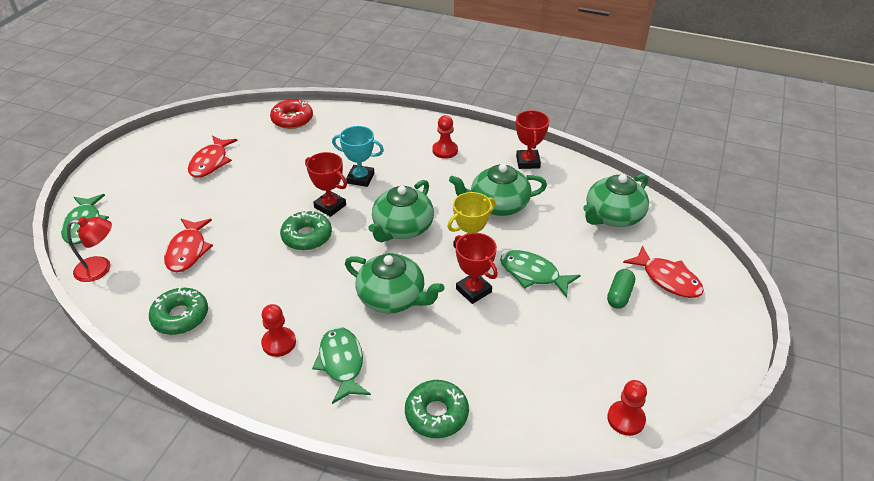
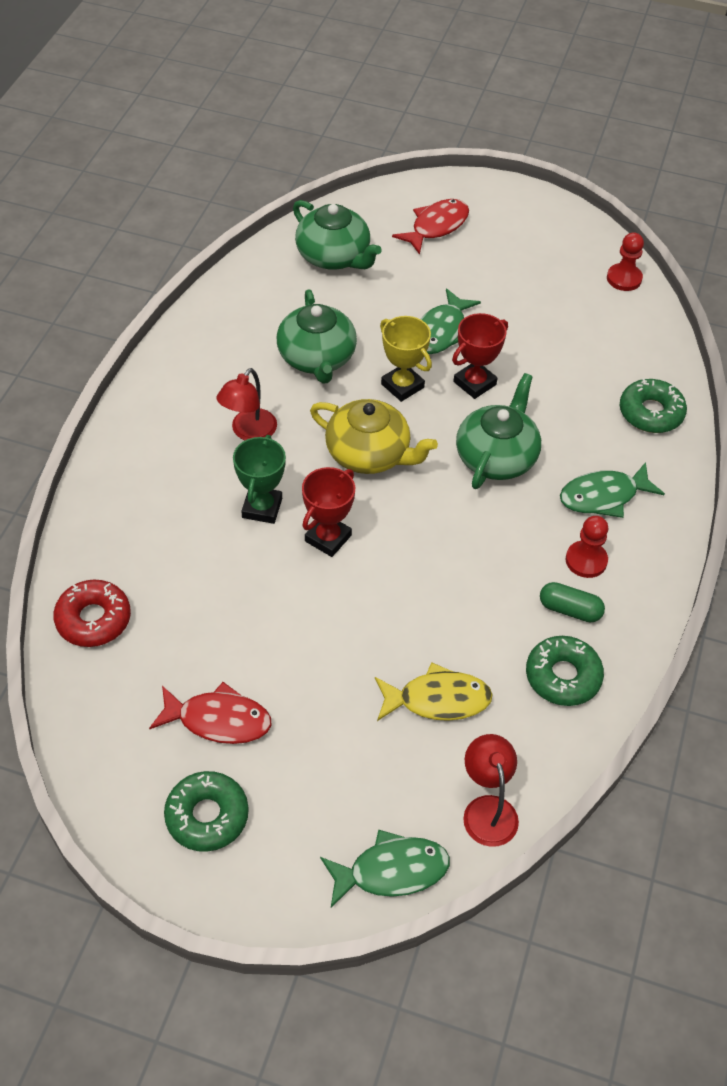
camera: 95 degrees left, 10 degrees up
red fish [164,219,213,272] -> yellow fish [375,662,493,721]
green donut [280,210,332,250] -> green donut moved to [164,771,249,852]
turquoise trophy [332,126,384,187] -> green trophy [233,435,286,524]
green teapot [369,180,434,242] -> yellow teapot [310,399,438,474]
red pawn [433,115,458,159] -> none
red trophy [516,110,550,169] -> none
green capsule [607,269,635,309] -> green capsule moved to [540,582,605,623]
none -> red lamp [216,368,277,440]

